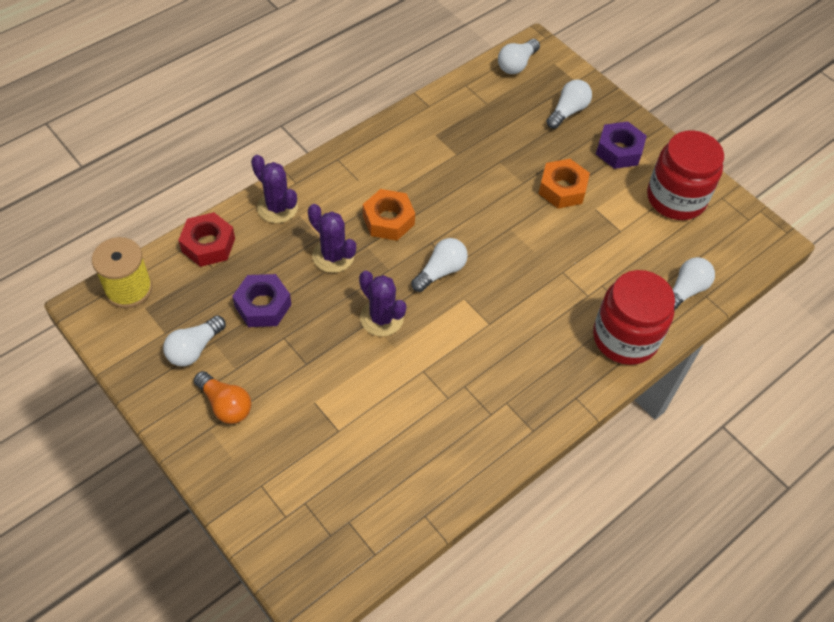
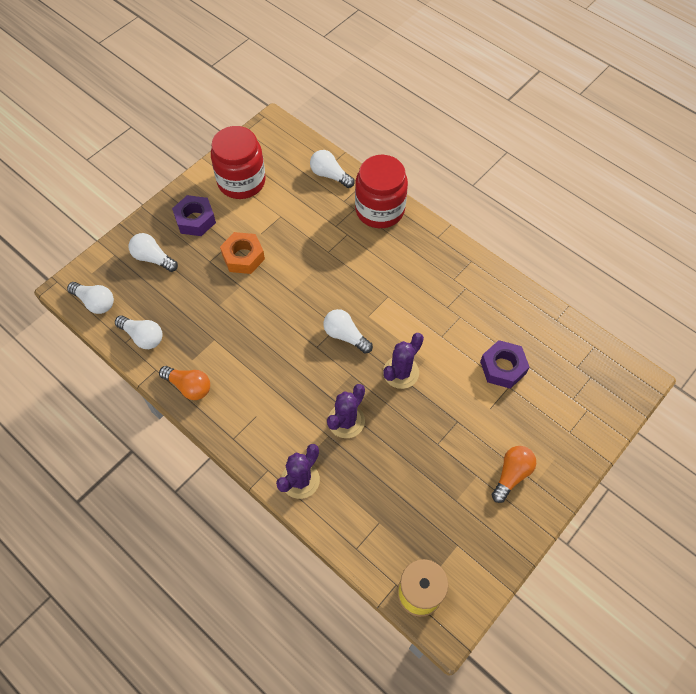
camera: 95 degrees left, 5 degrees up
white light bulb [163,316,226,366] -> white light bulb moved to [115,316,162,349]
red nut [178,212,235,267] -> none
purple nut [232,274,291,327] -> purple nut moved to [480,340,529,389]
orange nut [363,189,415,241] -> none
none -> orange light bulb [159,366,210,400]

